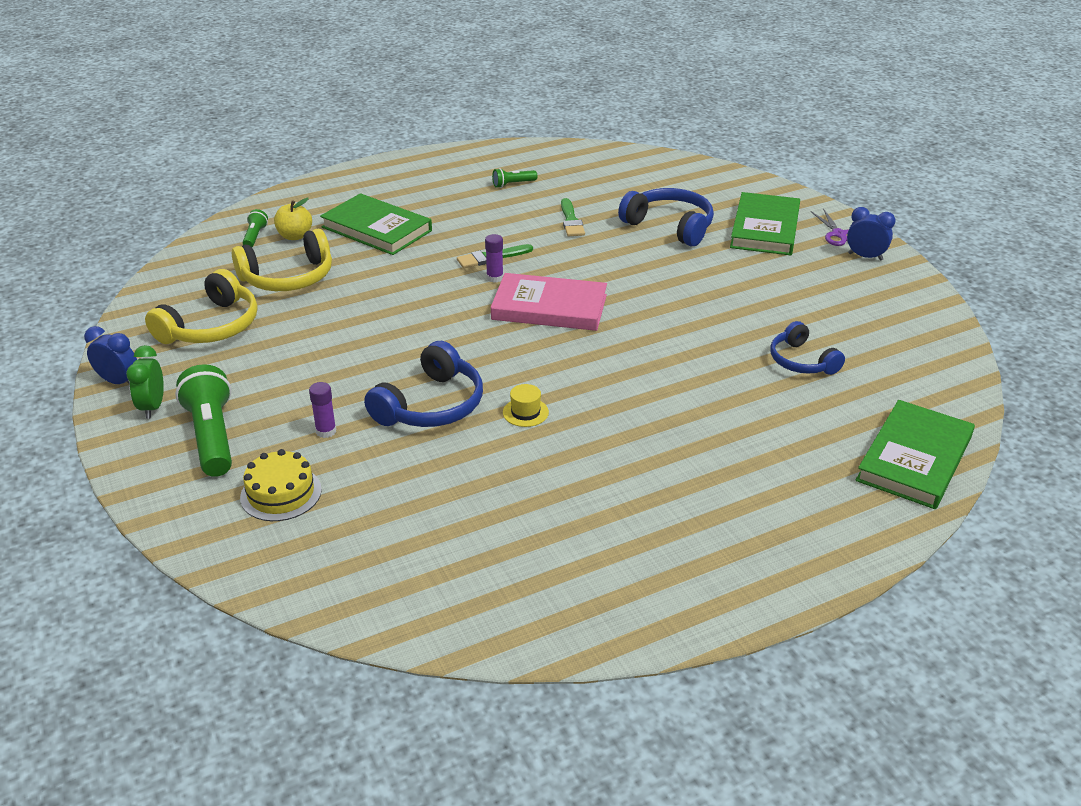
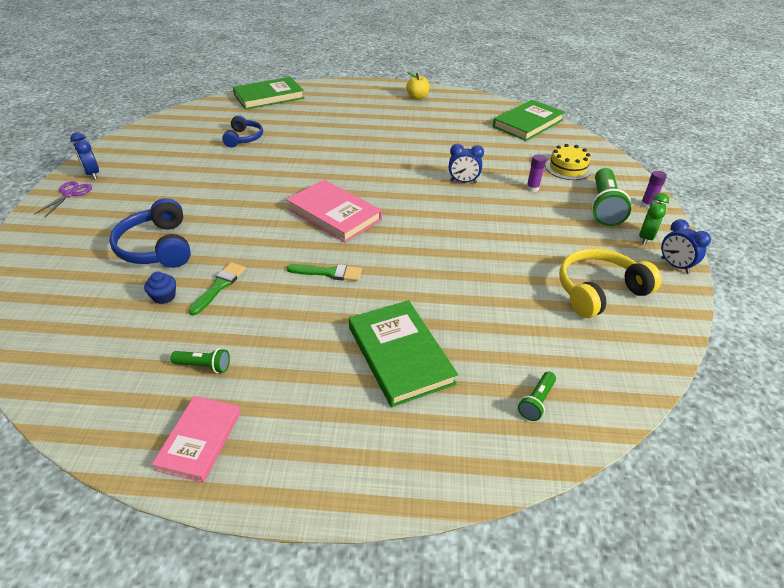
camera: 150 degrees left, 5 degrees up
yellow headphones [232,229,332,291] -> none
yellow apple [274,198,312,240] -> yellow apple moved to [406,72,430,100]
blue headphones [364,341,483,427] -> blue clock [449,144,484,183]
purple glue stick [485,234,503,283] -> purple glue stick moved to [641,171,667,209]
yellow hat [503,384,549,427] -> none
green book [730,192,800,255] -> green book moved to [493,100,565,141]
none -> blue cupcake [144,272,176,304]
none -> pink book [152,396,241,483]

